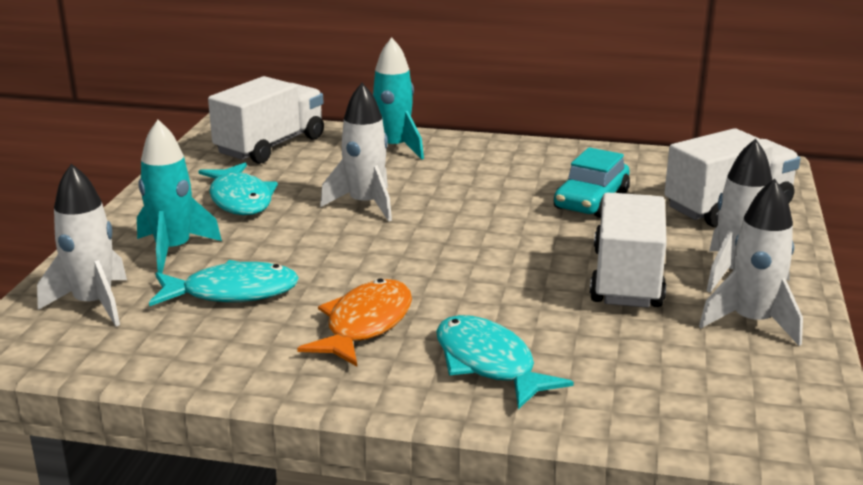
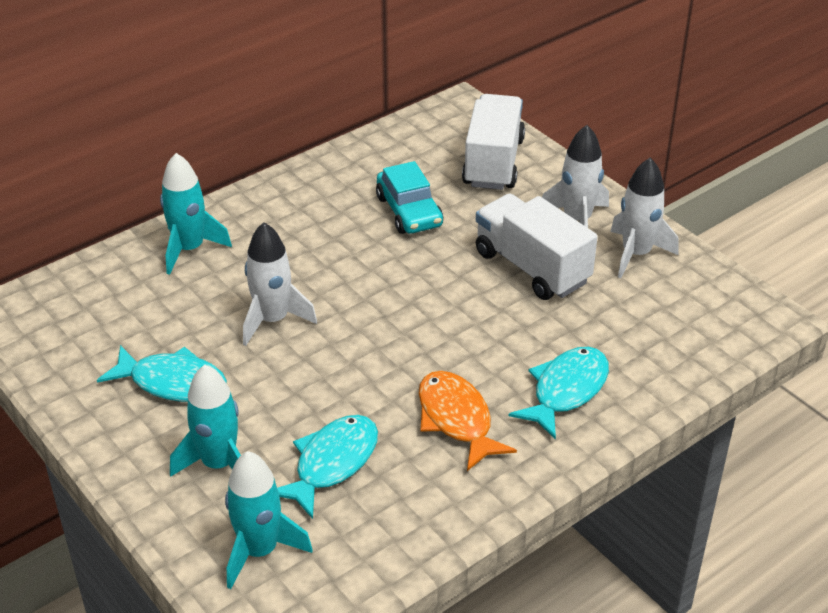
camera: 50 degrees left, 15 degrees up
white rocket [37,164,127,326] -> turquoise rocket [225,451,313,589]
white truck [208,76,324,164] -> none
turquoise fish [436,315,574,409] -> turquoise fish turned 120 degrees clockwise [509,347,609,440]

